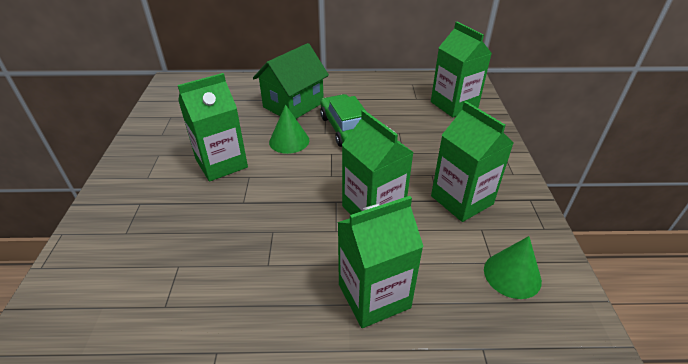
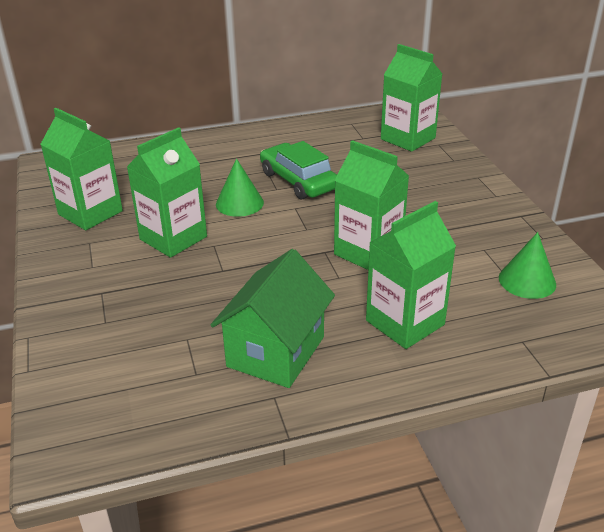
camera: 15 degrees left, 5 degrees down
green house [253,43,329,119] -> green house moved to [210,249,335,388]
green carton [431,101,514,222] -> green carton moved to [40,108,123,230]

